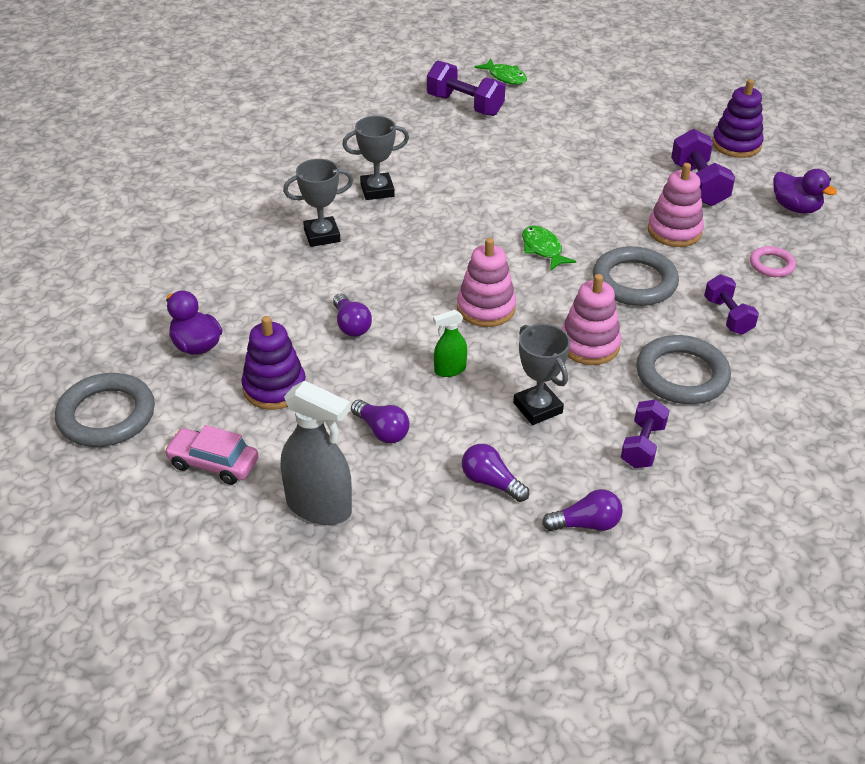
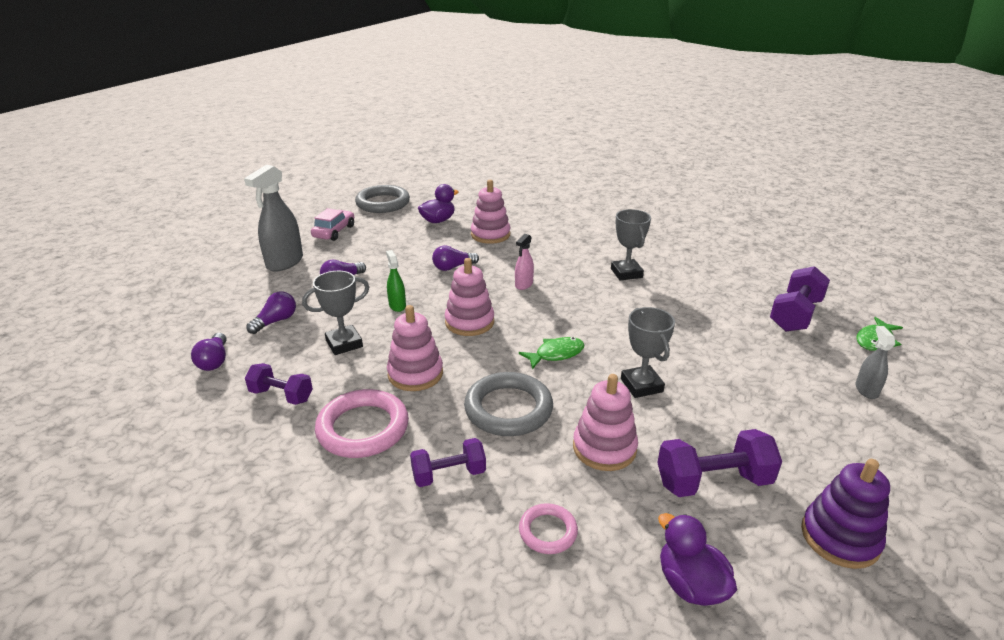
camera: 90 degrees right, 10 degrees down
purple stacking toy [241,316,306,410] -> none
grey trophy [283,159,353,247] -> grey trophy moved to [621,307,675,398]
grey ring [636,335,731,404] -> pink ring [315,389,409,458]
purple duck [773,169,837,214] -> purple duck turned 105 degrees clockwise [658,513,737,606]
none -> pink stacking toy [471,180,511,244]
none -> pink spray bottle [515,234,534,290]
none -> grey spray bottle [855,326,895,399]

